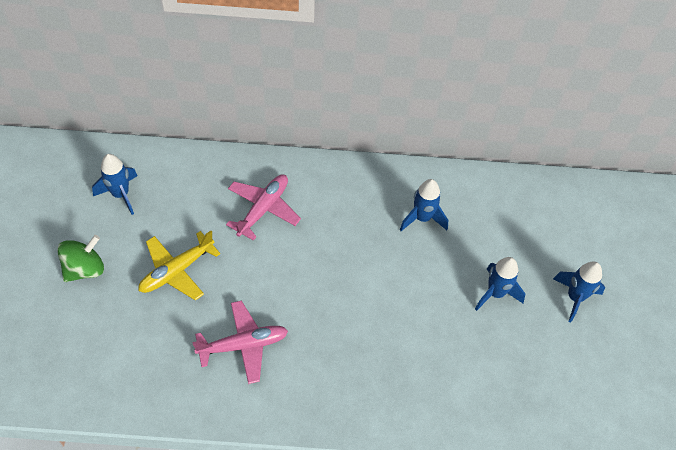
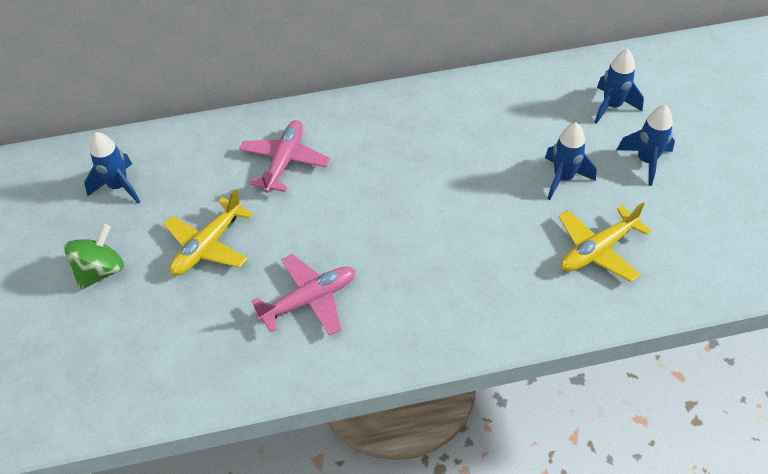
camera: 10 degrees left, 5 degrees down
blue rocket [400,179,448,231] -> blue rocket moved to [594,49,644,124]
none -> yellow plane [559,202,651,282]

